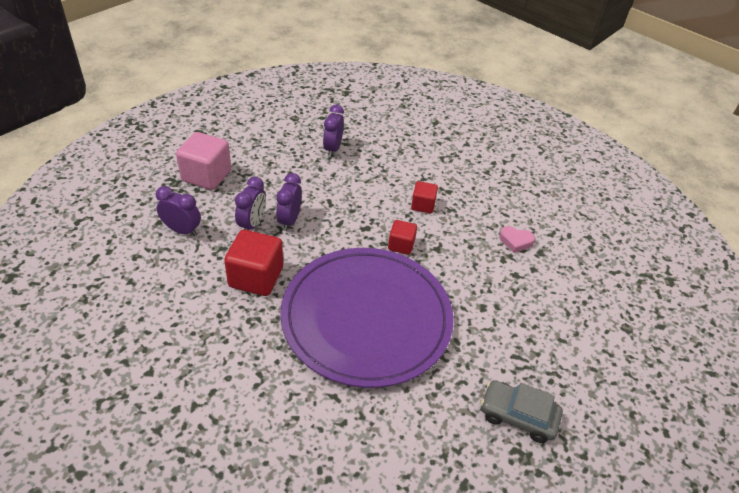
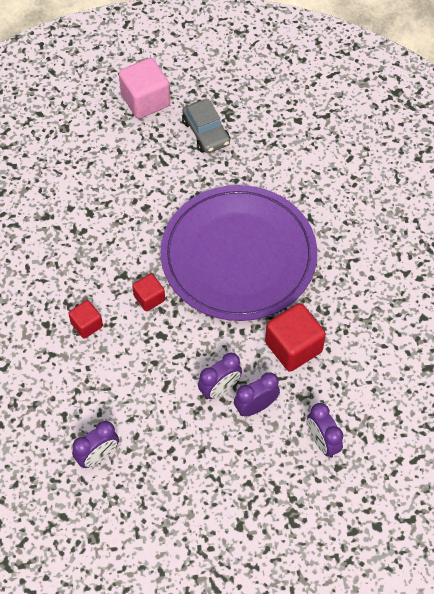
camera: 135 degrees left, 15 degrees up
pink cube [176,132,231,190] -> pink cube moved to [119,58,170,119]
pink heart [499,226,535,253] -> none

